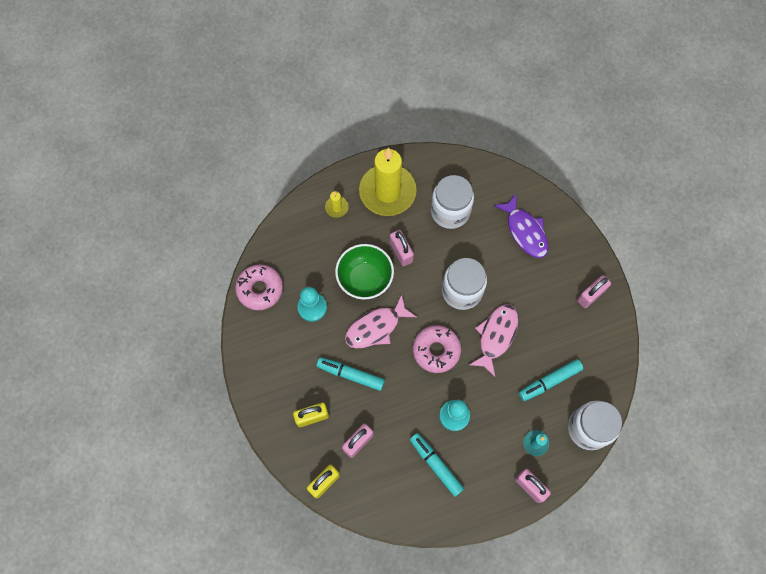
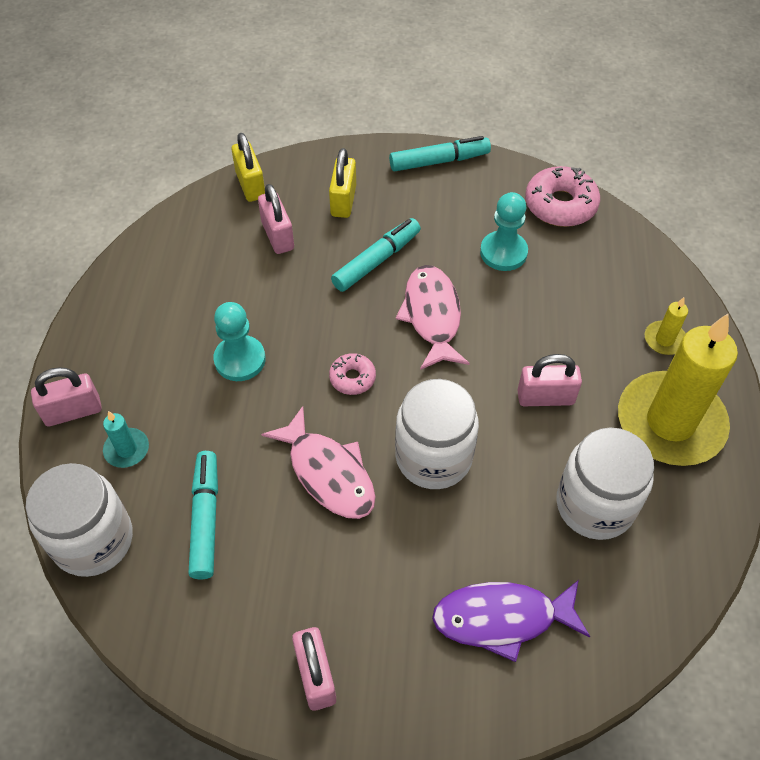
camera: 115 degrees right, 15 degrees down
green bowl [335,244,394,299] -> none
turquoise marker [410,433,464,497] -> turquoise marker moved to [389,136,491,172]
pink donut [413,325,461,373] -> pink donut [329,353,376,395], size x0.56

